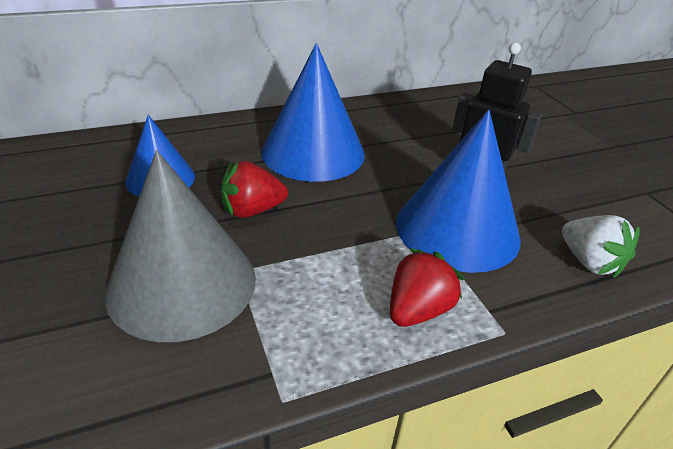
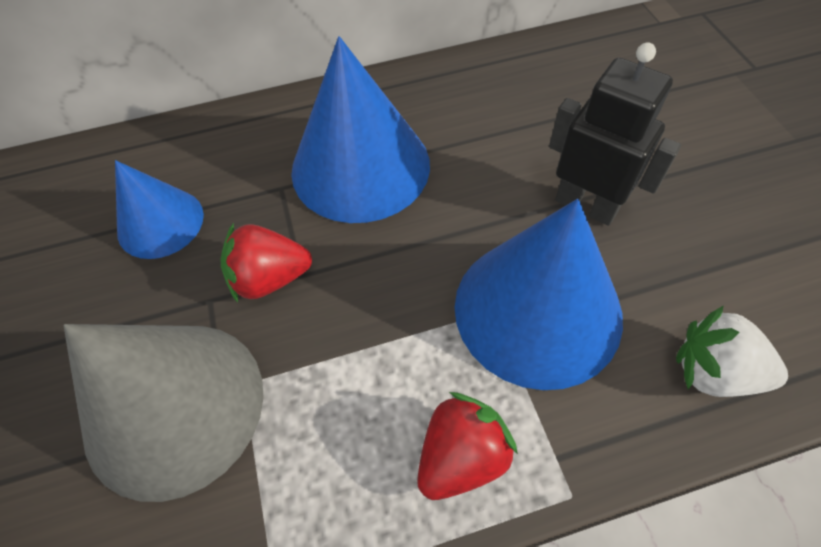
camera: 10 degrees right, 20 degrees up
white strawberry [562,215,640,278] -> white strawberry turned 135 degrees clockwise [676,305,788,397]

